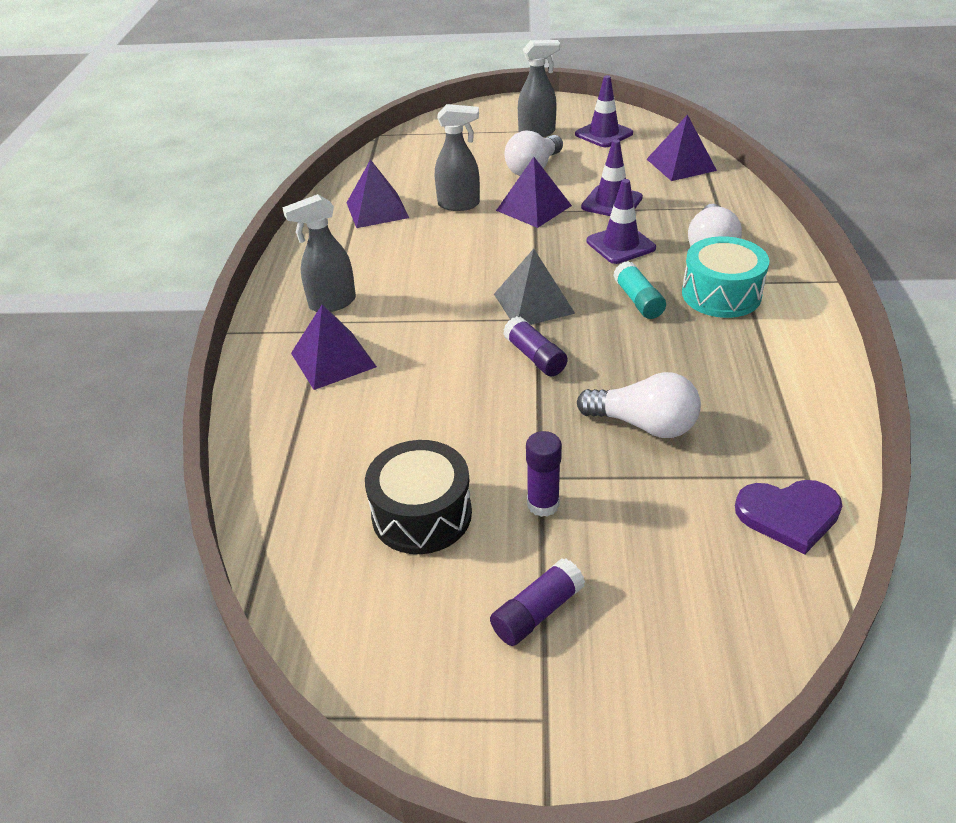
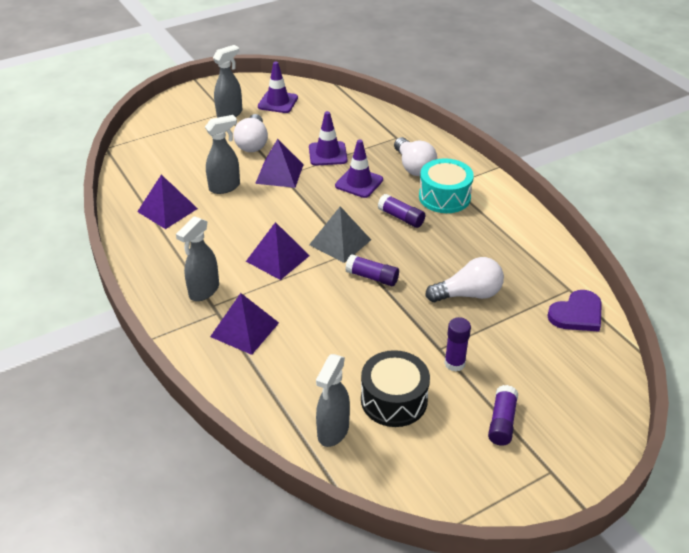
camera: 35 degrees left, 0 degrees up
turquoise glue stick [613,261,666,319] -> purple glue stick [378,194,425,228]
purple pyramid [647,114,717,181] -> purple pyramid moved to [246,222,310,280]
none -> grey spray bottle [316,354,350,447]

